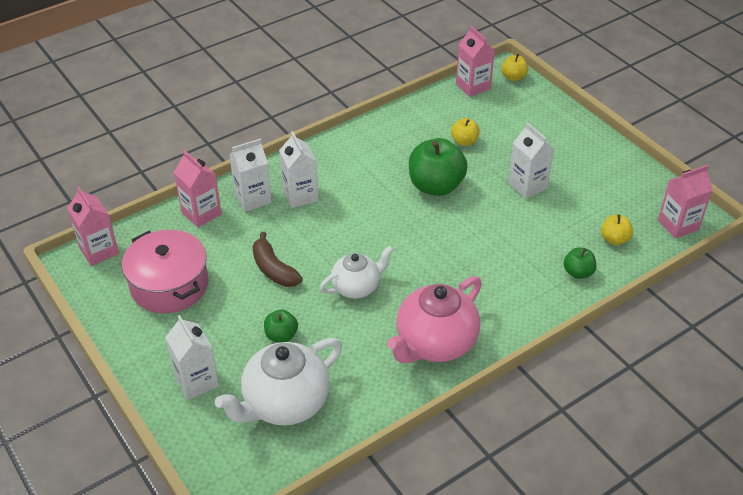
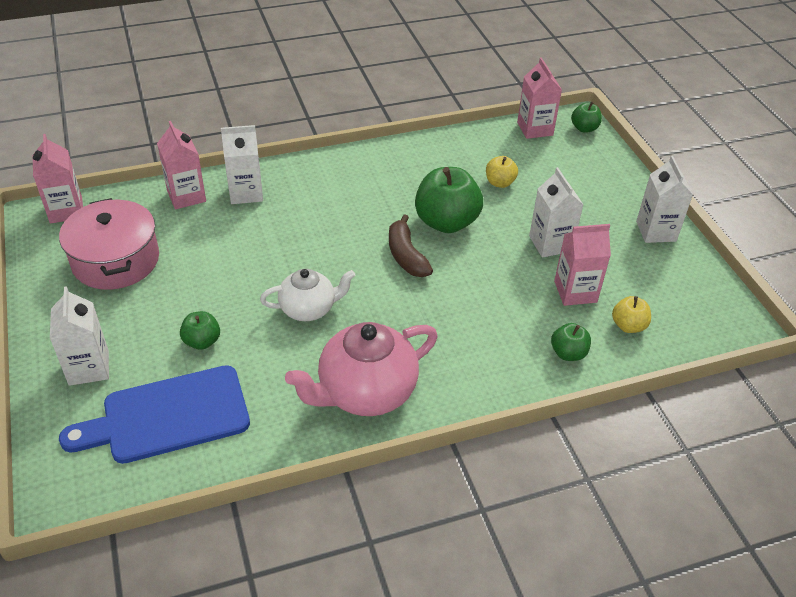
camera: 15 degrees right, 0 degrees up
white teapot [215,338,342,425] -> blue cutting board [59,365,250,464]
brown banana [252,232,303,287] -> brown banana moved to [389,214,433,277]
white carton [279,131,319,208] -> white carton moved to [636,156,693,243]
yellow apple [502,54,528,81] -> green apple [571,101,602,133]
pink carton [658,165,713,239] -> pink carton moved to [554,224,611,306]

